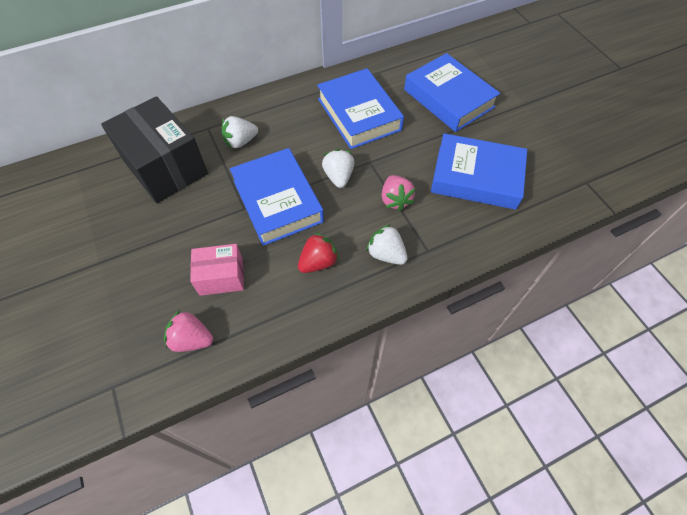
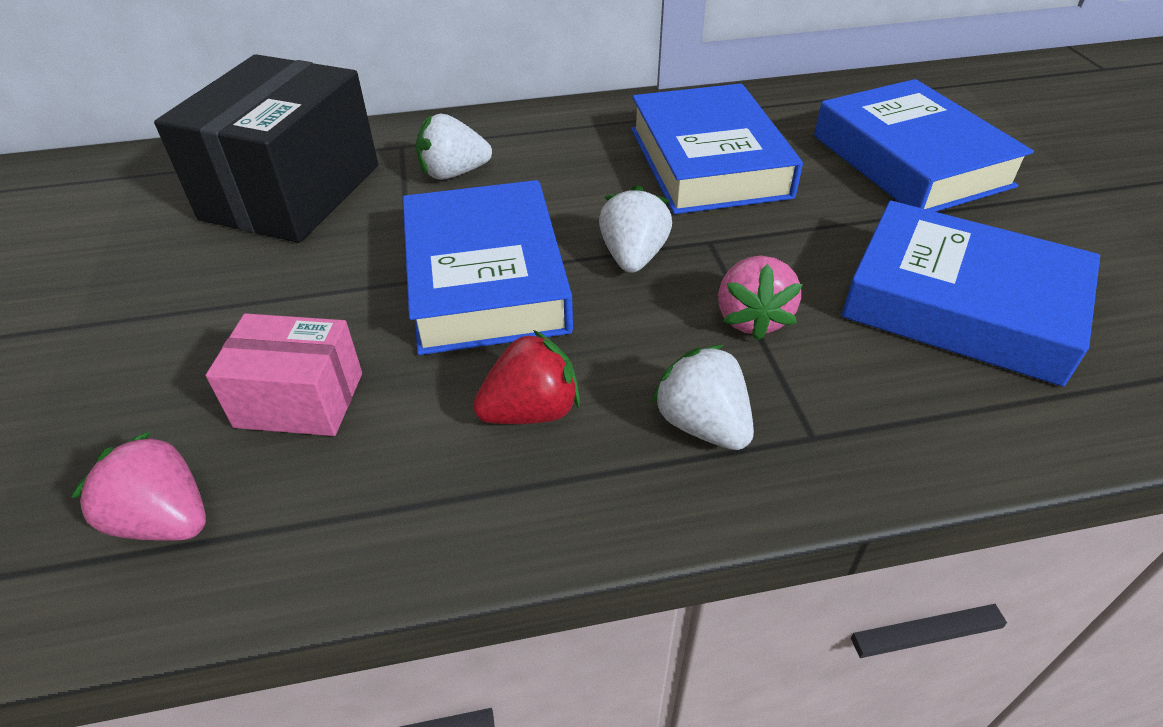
camera: 15 degrees right, 15 degrees down
black box [101,96,208,203] -> black box turned 45 degrees clockwise [154,54,378,243]

